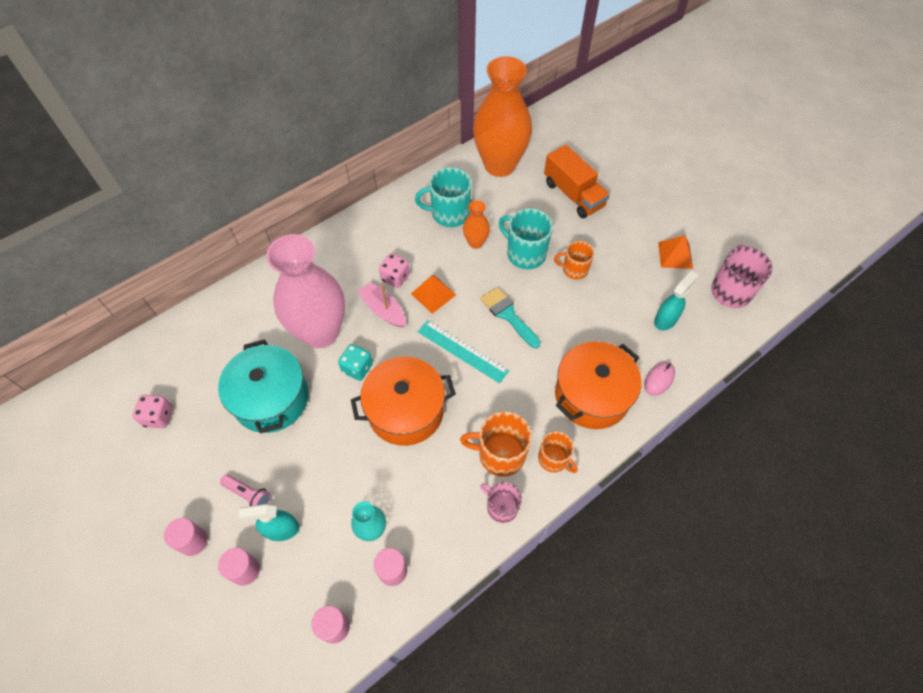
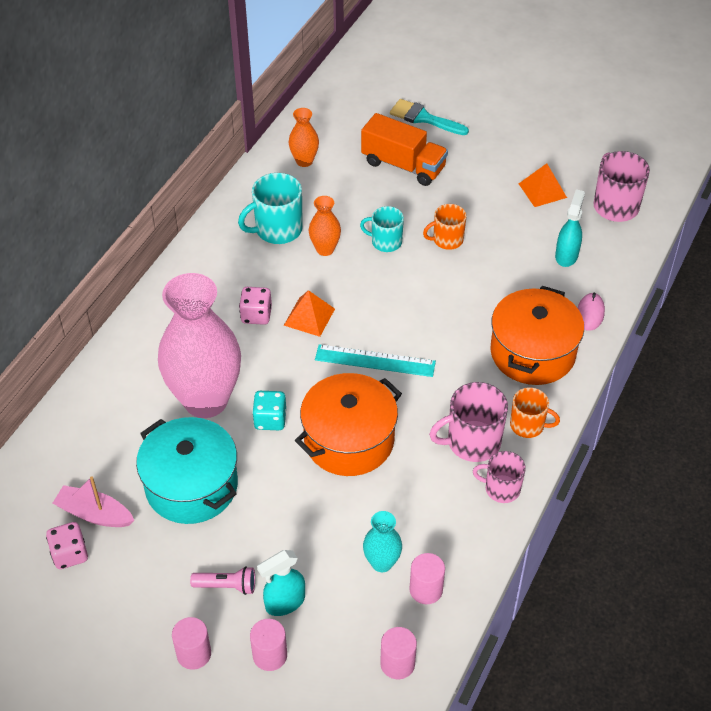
camera: 25 degrees left, 10 degrees down
pink boat [357,282,406,328] -> pink boat moved to [53,477,134,527]
orange mug [460,411,532,477] -> pink mug [429,382,508,462]
orange vase [473,56,532,177] -> orange vase [289,108,319,167], size x0.44
turquoise brush [480,287,541,348] -> turquoise brush moved to [390,99,469,135]
turquoise mug [499,208,553,269] -> turquoise mug [360,206,404,252], size x0.64

